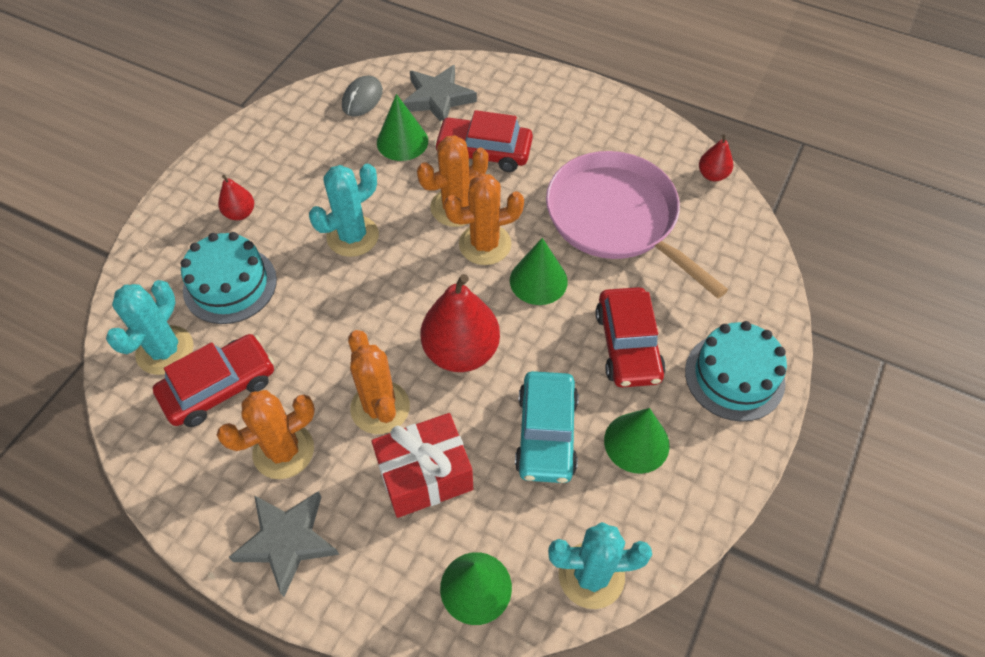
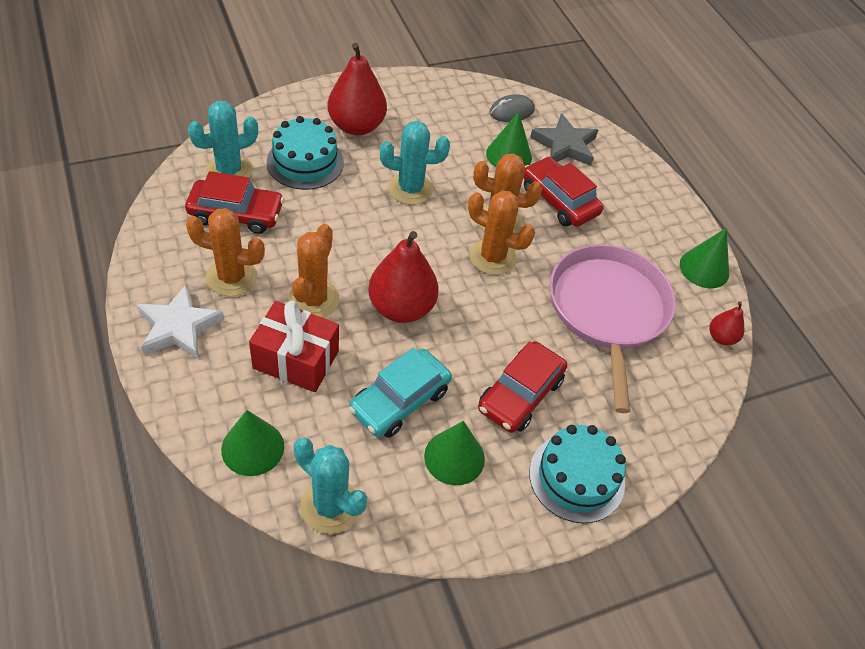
camera: 35 degrees right, 5 degrees down
red pear [218,175,254,220] -> red pear [328,43,387,135], size x2.02
grey star [229,491,339,597] -> white star [137,285,224,359]
green cone [510,238,568,305] -> green cone moved to [680,228,729,288]

